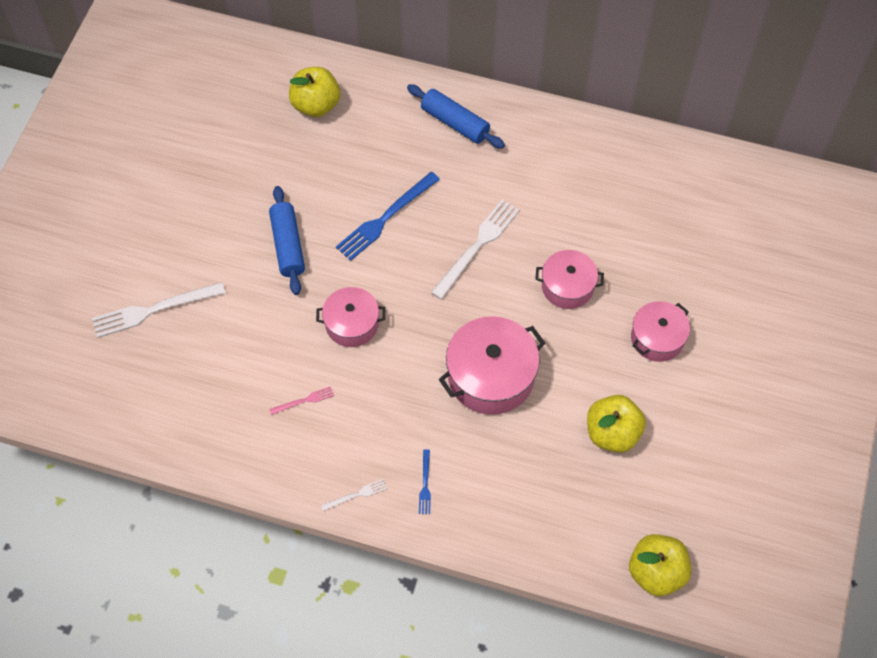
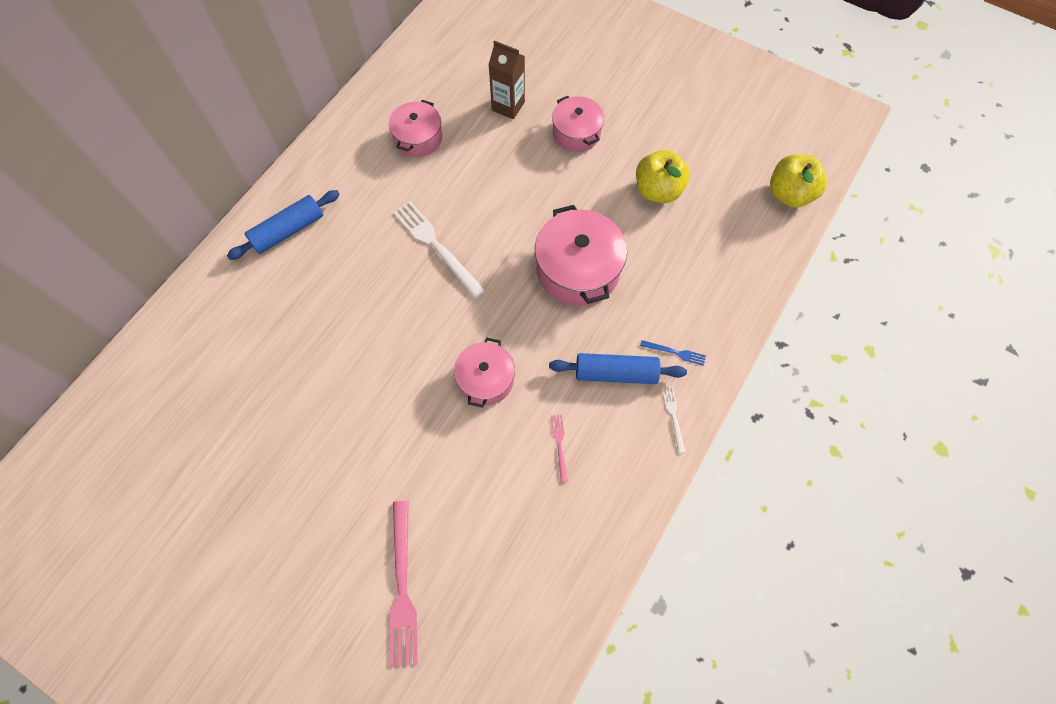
camera: 75 degrees left, 5 degrees up
white fork [92,282,226,338] -> pink fork [389,501,418,667]
blue rolling pin [269,186,305,295] -> blue rolling pin moved to [549,353,687,384]
yellow apple [289,67,340,117] -> none
blue fork [336,172,440,261] -> none
pink pot [535,250,604,309] -> pink pot moved to [389,100,442,157]
none -> brown carton [489,40,525,119]

